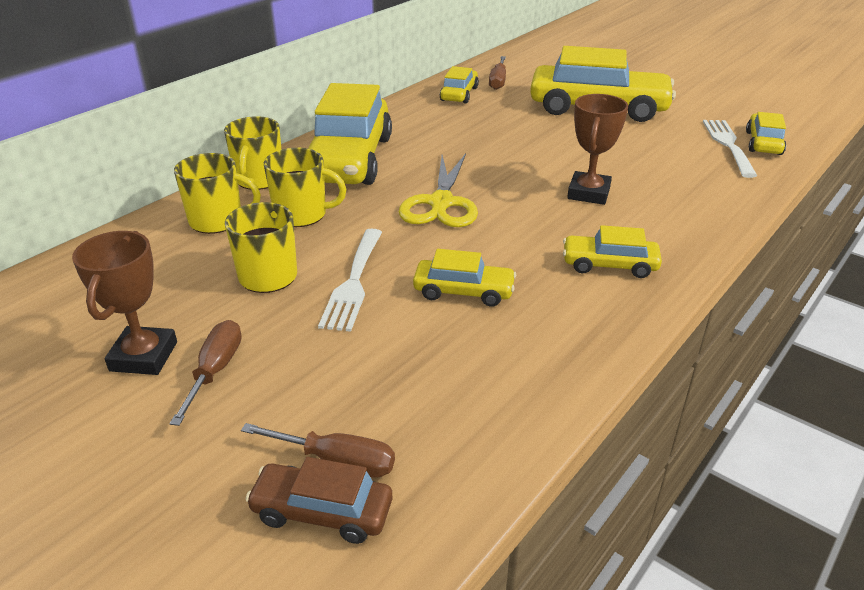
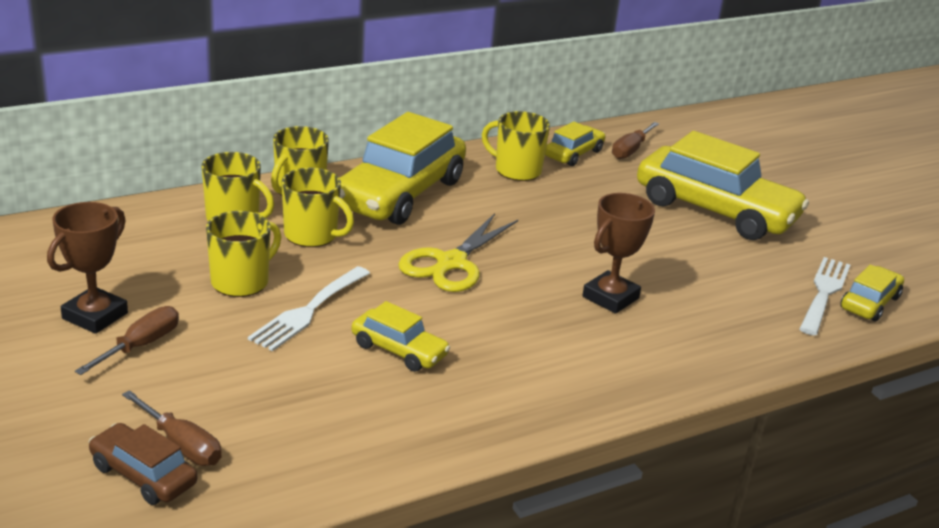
camera: 20 degrees right, 5 degrees down
yellow car [563,225,662,278] -> none
none -> yellow mug [482,111,550,181]

